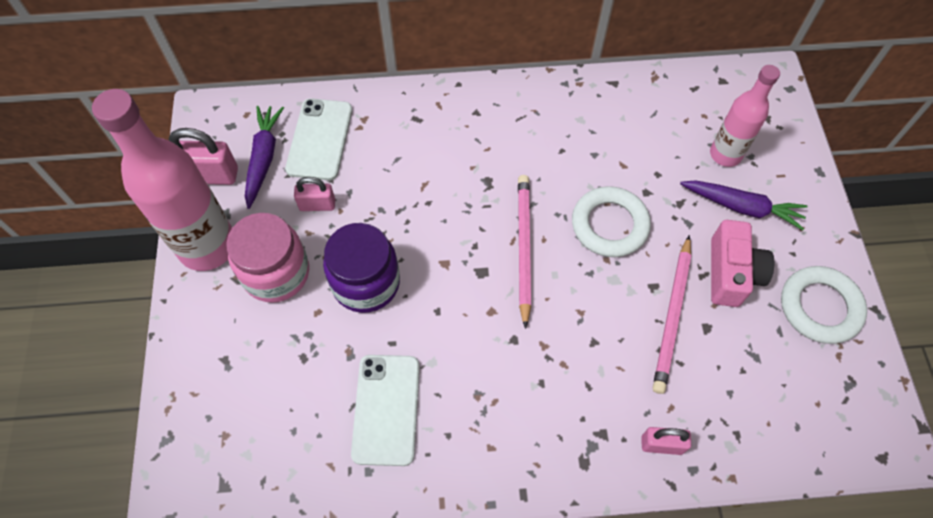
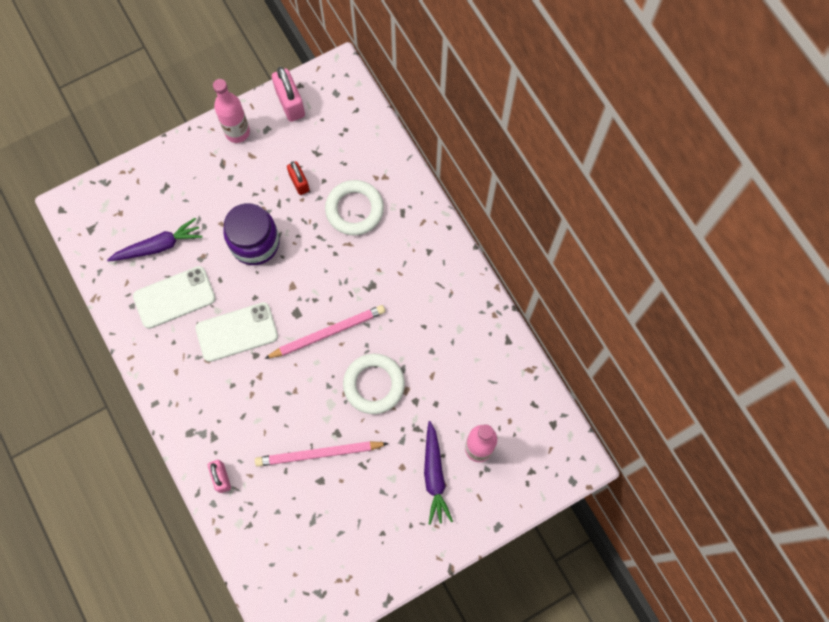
camera: 65 degrees right, 10 degrees up
pink bottle [92,89,232,271] -> pink bottle [213,79,250,143], size x0.58
pink jar [226,213,309,303] -> none
purple carrot [245,106,284,209] -> purple carrot moved to [107,218,203,261]
white phone [285,98,352,181] -> white phone moved to [195,302,278,362]
pink padlock [294,177,335,211] -> red padlock [287,161,309,195]
pink camera [711,220,774,307] -> none
white ring [781,266,867,344] -> white ring moved to [325,180,384,236]

